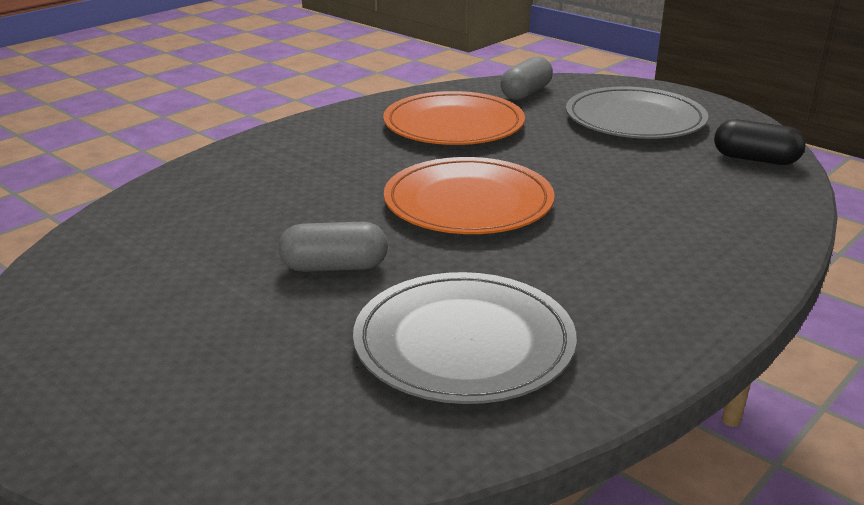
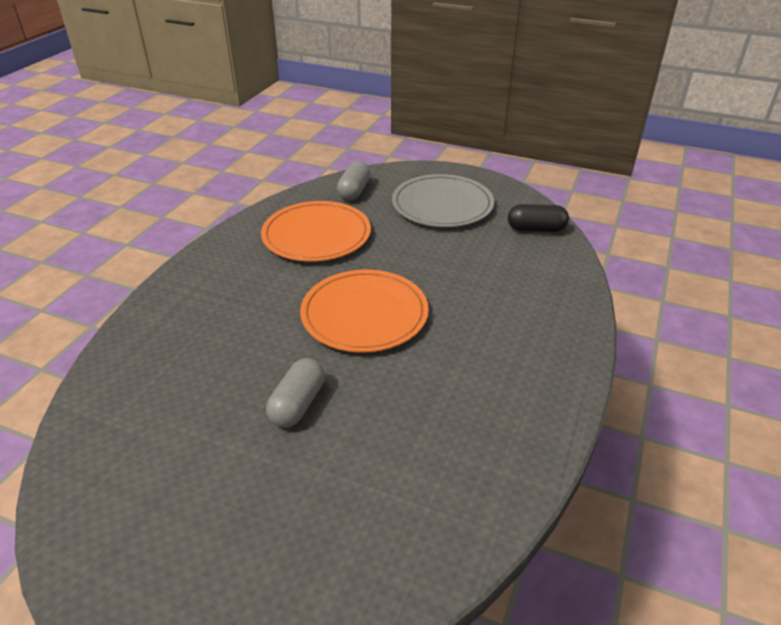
camera: 20 degrees left, 10 degrees up
grey capsule [278,222,388,272] -> grey capsule turned 45 degrees counterclockwise [266,358,325,428]
grey plate [353,272,577,404] -> none

